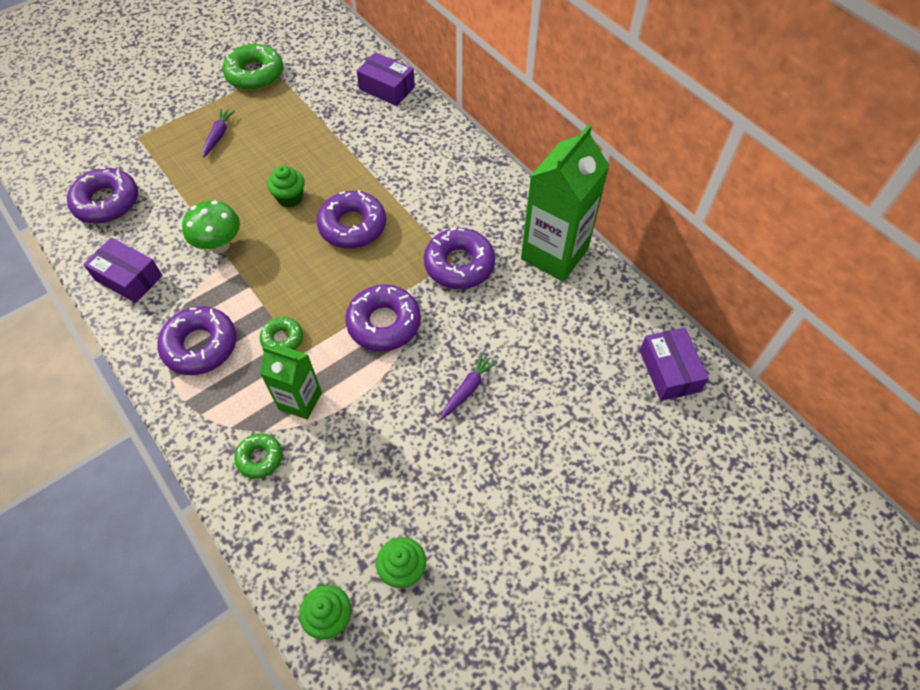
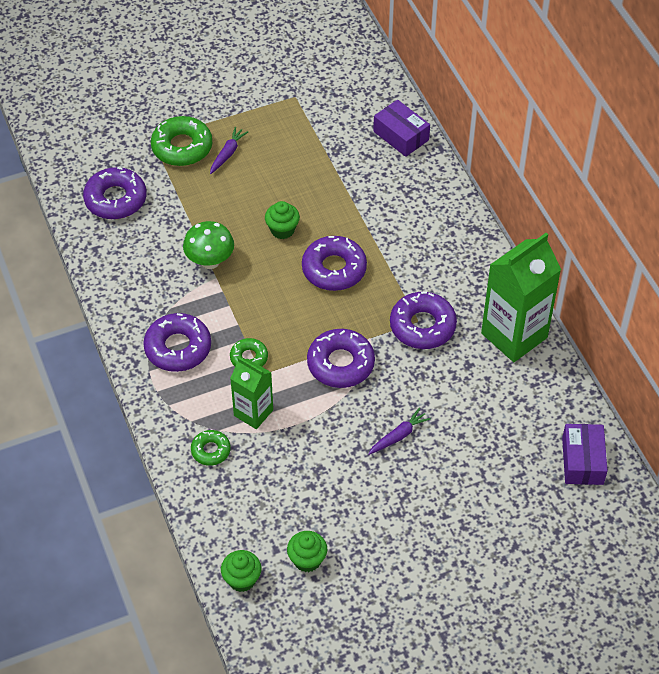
camera: 15 degrees right, 5 degrees down
purple box [83,238,162,303] -> none
green donut [223,44,283,90] -> green donut moved to [151,116,212,166]

